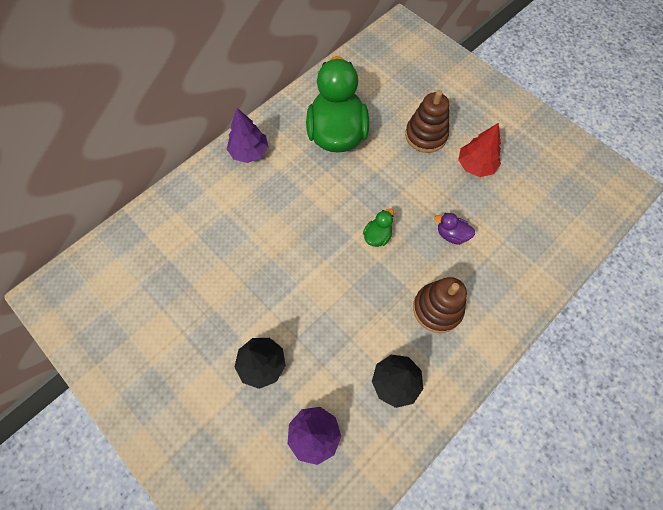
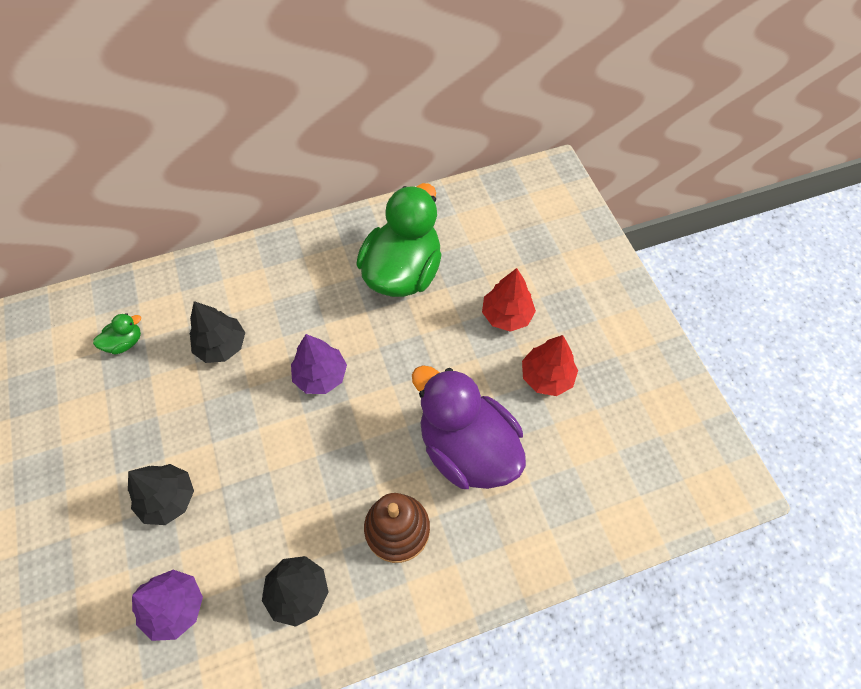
camera: 25 degrees right, 5 degrees down
purple tree [227,108,268,163] -> purple tree moved to [291,334,347,394]
green duck [363,208,394,247] -> green duck moved to [93,313,141,355]
brown stacking toy [405,90,449,153] -> red tree [482,268,536,332]
purple duck [434,213,475,245] -> purple duck [412,365,526,489], size x2.47
none -> black tree [190,301,245,363]

